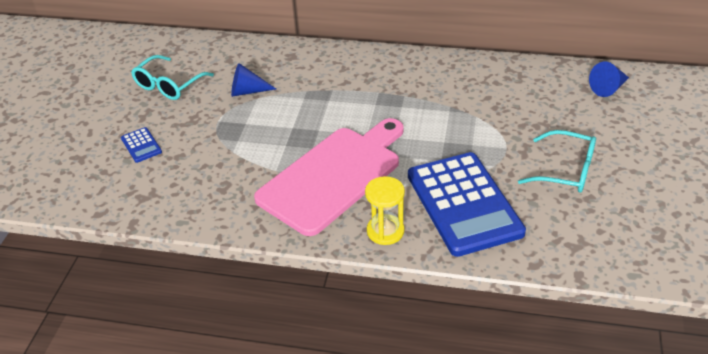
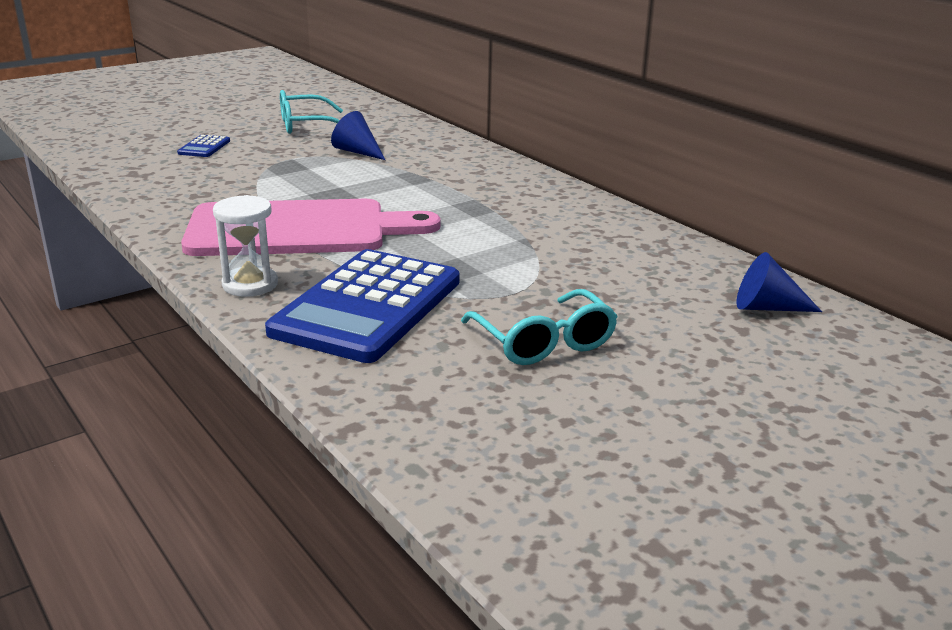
camera: 40 degrees right, 15 degrees down
yellow hourglass [365,176,405,245] -> white hourglass [213,195,278,297]

